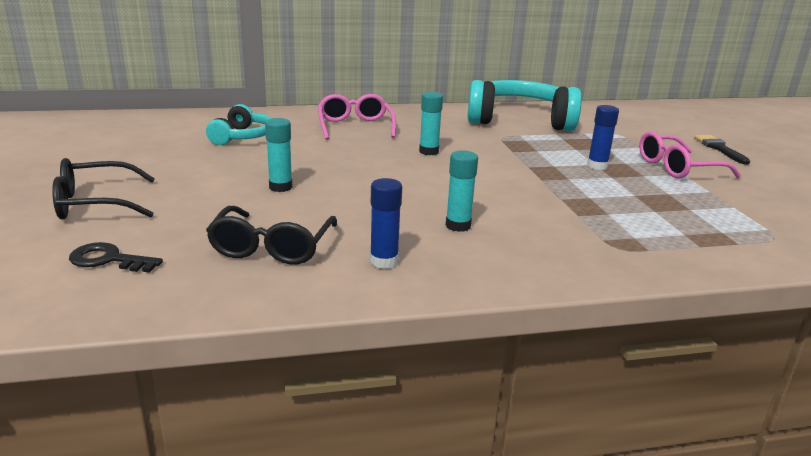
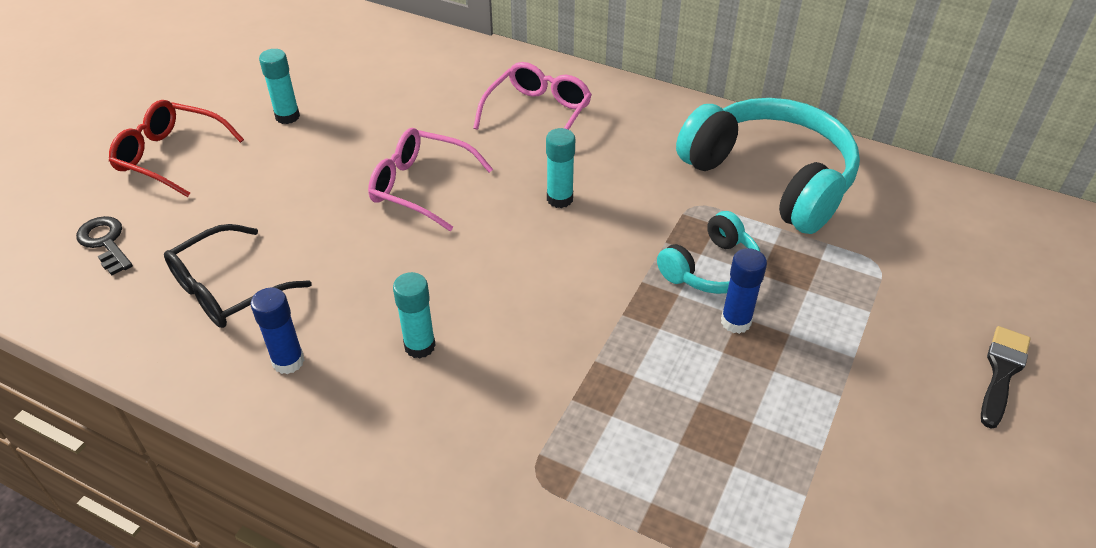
camera: 40 degrees right, 20 degrees up
black glasses [52,158,155,219] -> red glasses [109,100,244,197]
turquoise headphones [206,104,271,145] -> turquoise headphones moved to [657,211,760,294]
turquoise glue stick [265,118,293,192] -> turquoise glue stick moved to [259,49,300,124]
pink glasses [639,131,741,178] -> pink glasses moved to [368,128,493,231]

